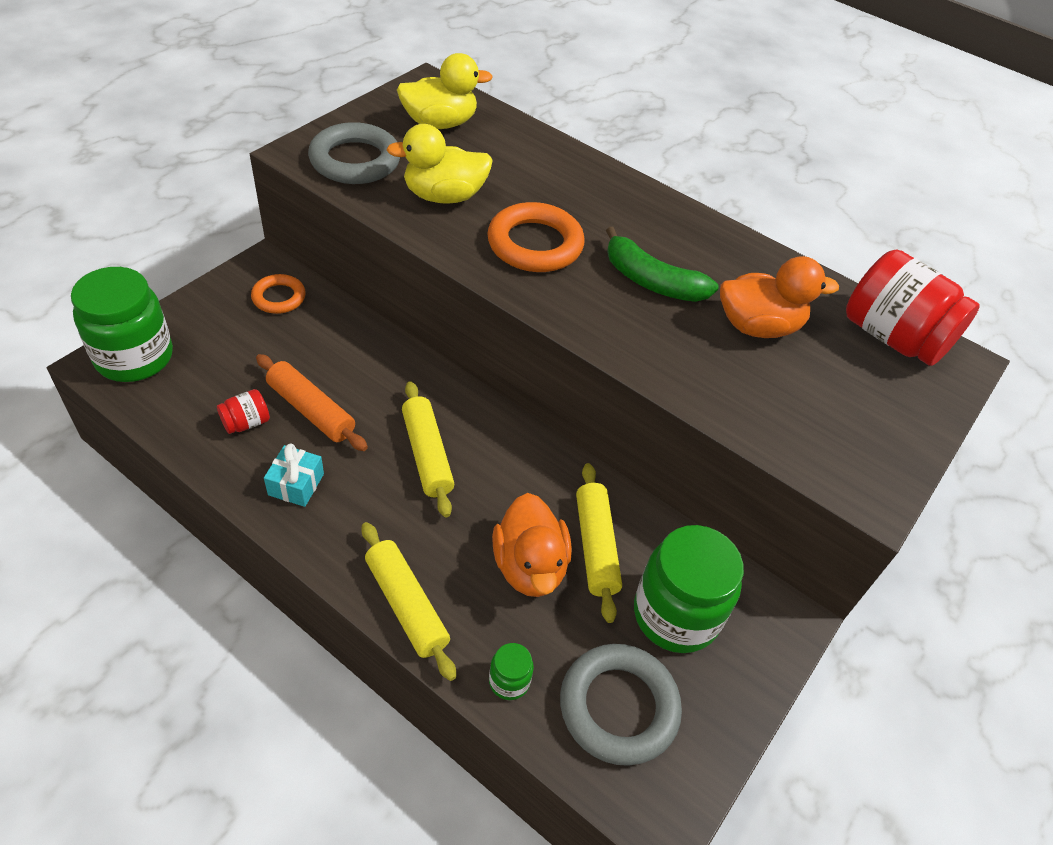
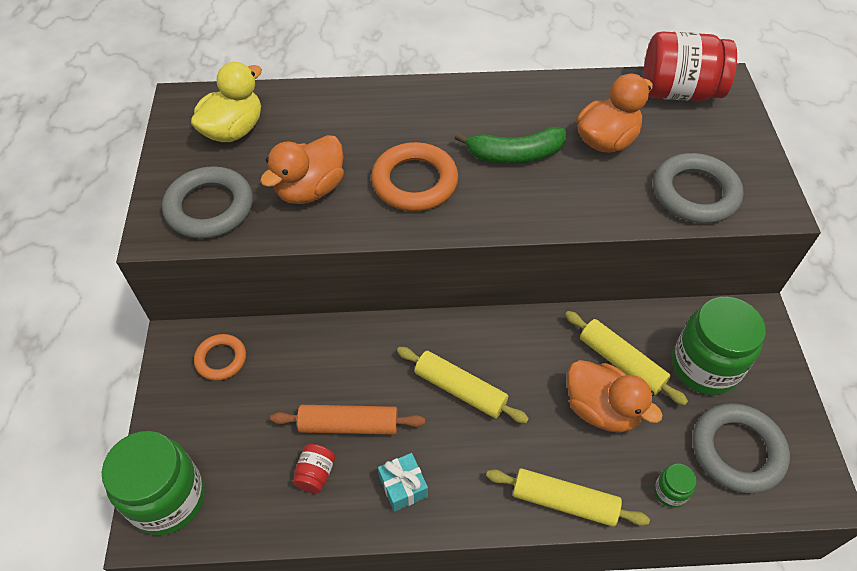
camera: 35 degrees left, 5 degrees up
yellow duck [386,124,493,204] -> orange duck [260,135,344,204]
none -> grey ring [653,153,744,223]

